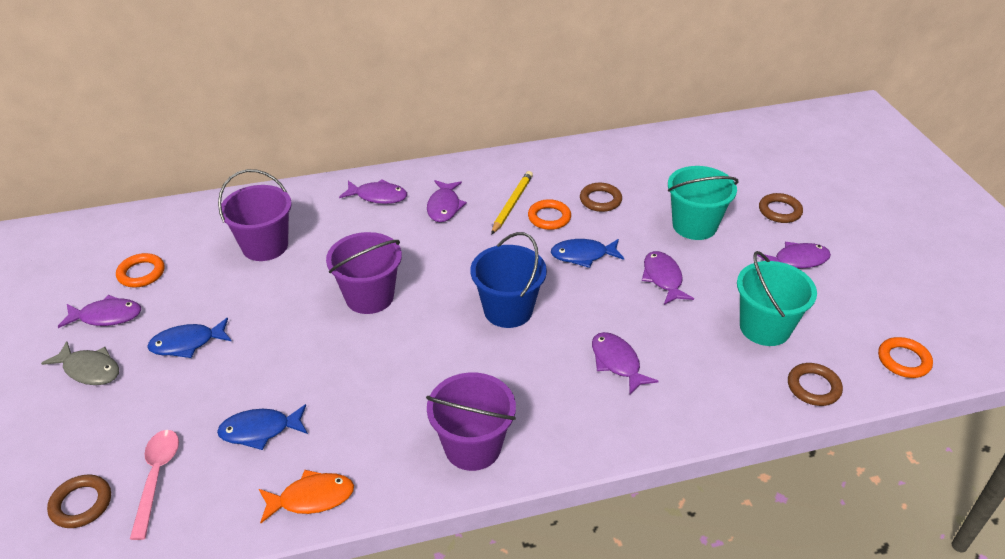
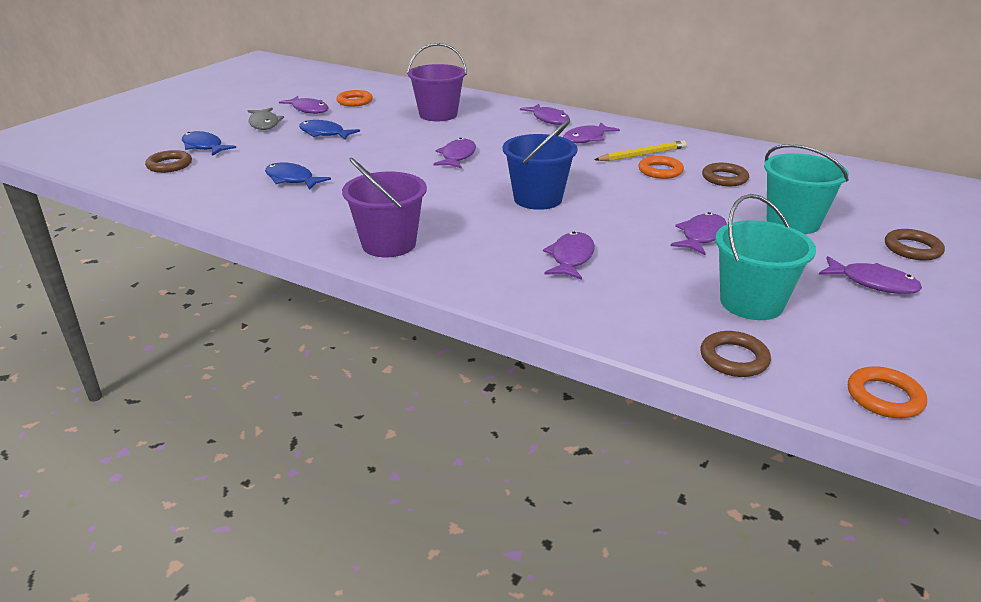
camera: 45 degrees right, 10 degrees down
pink spoon [130,430,179,540] -> none
orange fish [259,470,354,523] -> none
purple bucket [326,232,402,314] -> purple fish [434,138,476,168]
blue fish [551,239,624,268] -> blue fish moved to [182,131,236,156]

